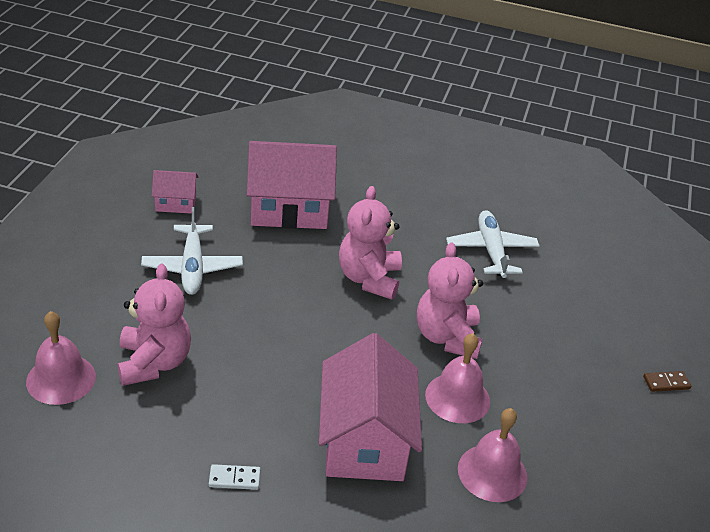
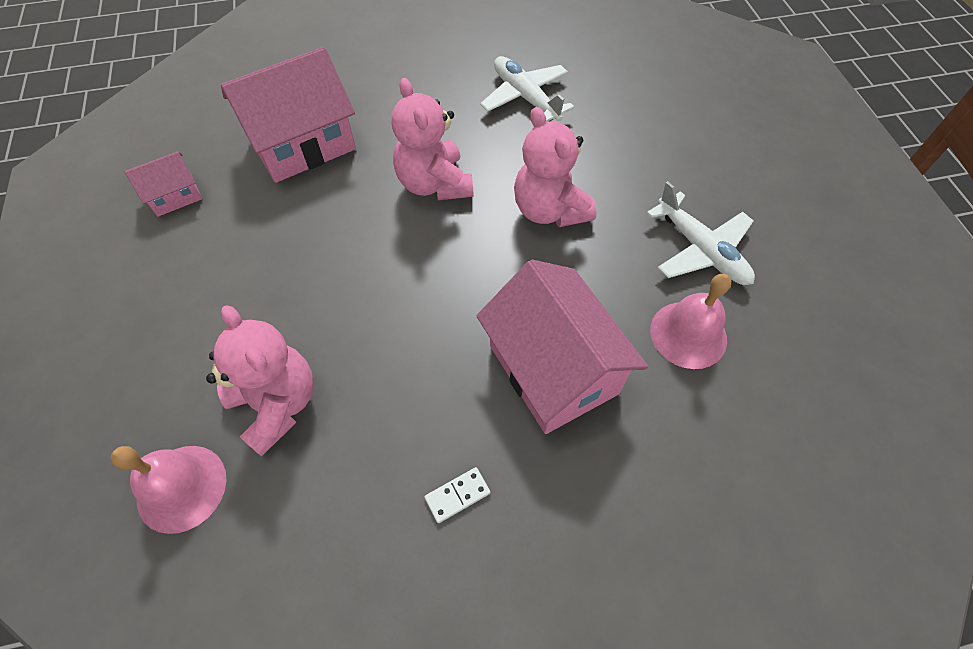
camera: 25 degrees left, 20 degrees up
white plane [141,207,243,295] -> white plane moved to [646,181,755,285]
pink bell [425,333,490,423] -> none
brown domino [643,371,691,392] -> none

